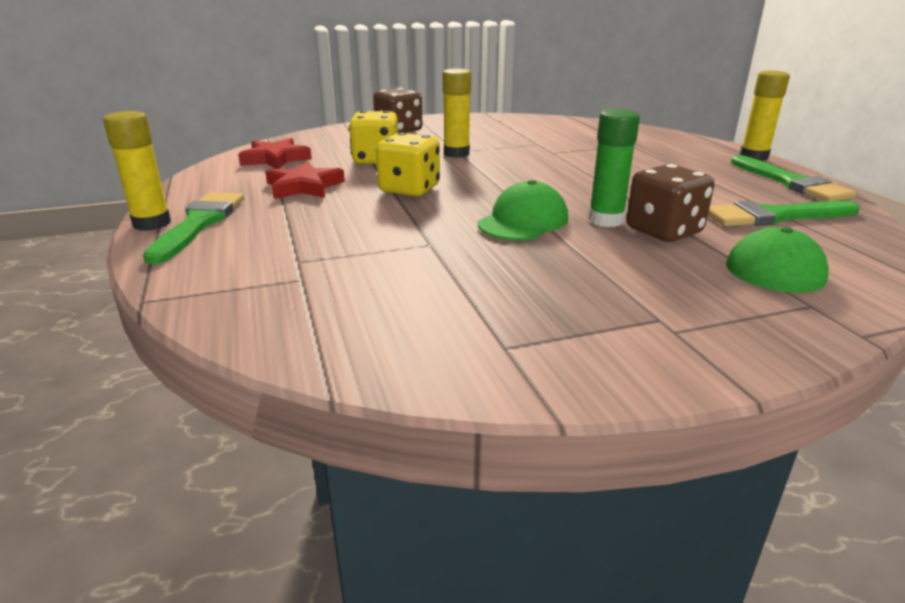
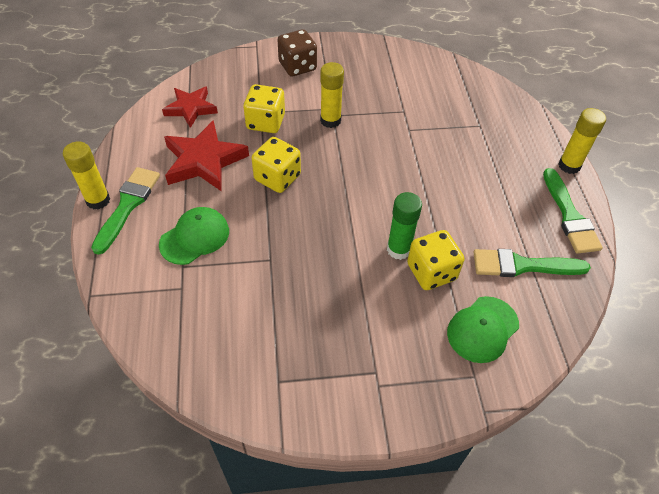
camera: 10 degrees right, 25 degrees up
red star [265,161,345,199] -> red star [164,120,249,191], size x1.50
green cap [478,180,568,240] -> green cap moved to [159,207,229,265]
brown dice [627,164,714,242] -> yellow dice [407,230,465,290]

